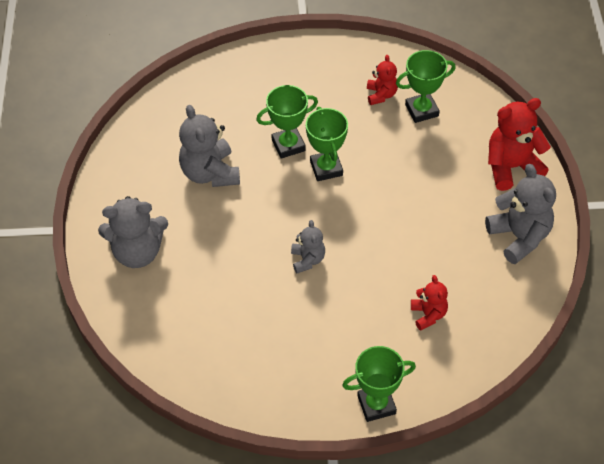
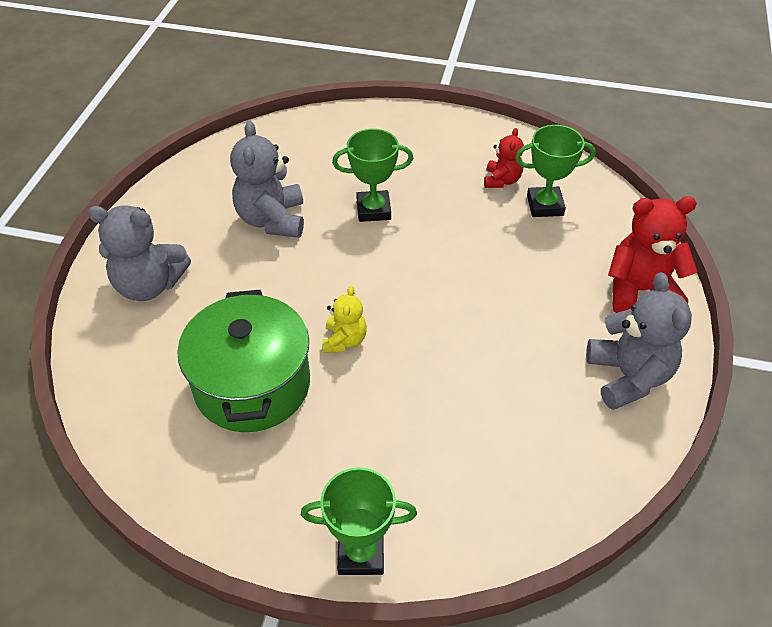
camera: 15 degrees right, 5 degrees down
grey teddy bear [291,220,325,273] -> yellow teddy bear [322,286,367,353]
green trophy [306,107,348,181] -> none
red teddy bear [411,275,448,331] -> none
none -> green pot [177,290,310,432]

